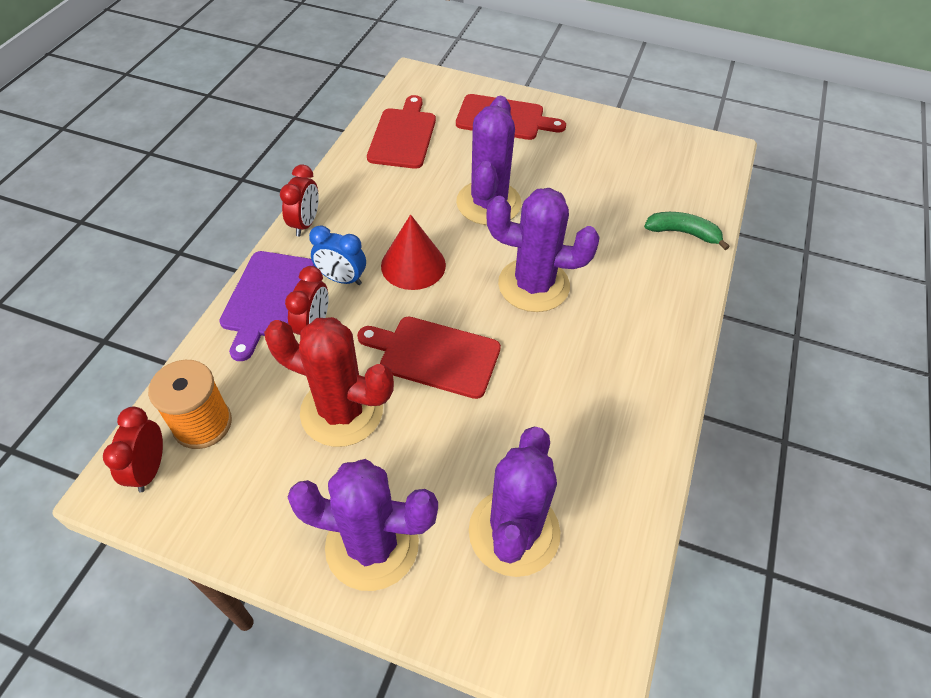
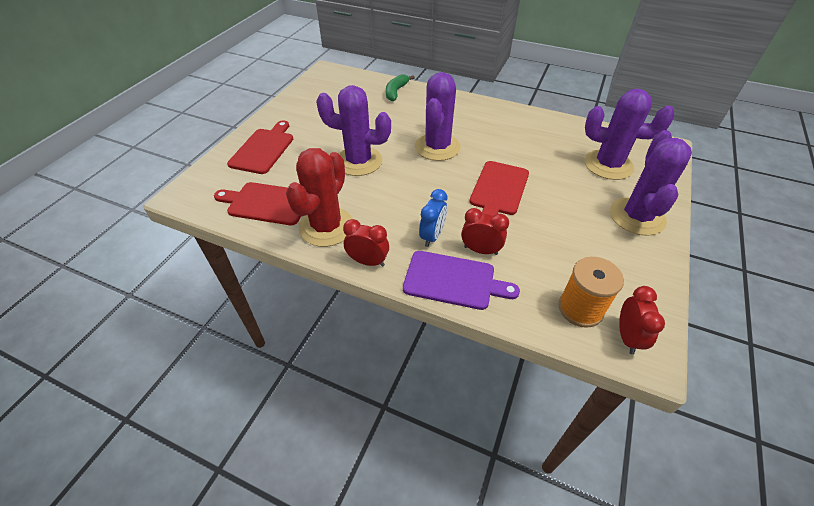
camera: 85 degrees left, 5 degrees down
red clock [103,407,163,492] -> red clock turned 90 degrees counterclockwise [619,286,665,355]
red cactus [264,317,394,447] -> red cactus moved to [286,148,353,247]
red cone [381,215,446,290] -> none

